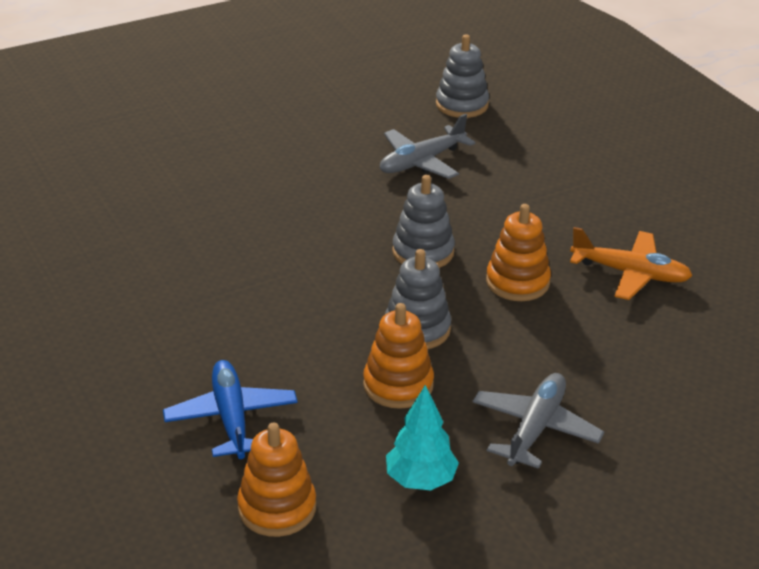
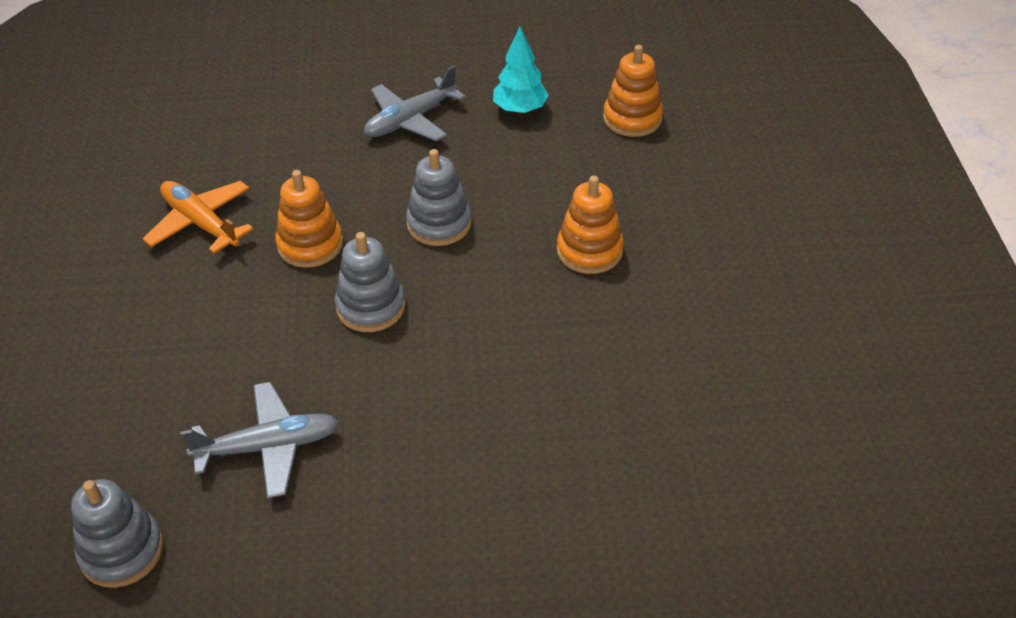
camera: 155 degrees left, 10 degrees up
blue plane [163,360,298,459] -> none
orange stacking toy [363,303,434,409] -> orange stacking toy moved to [557,176,624,274]

